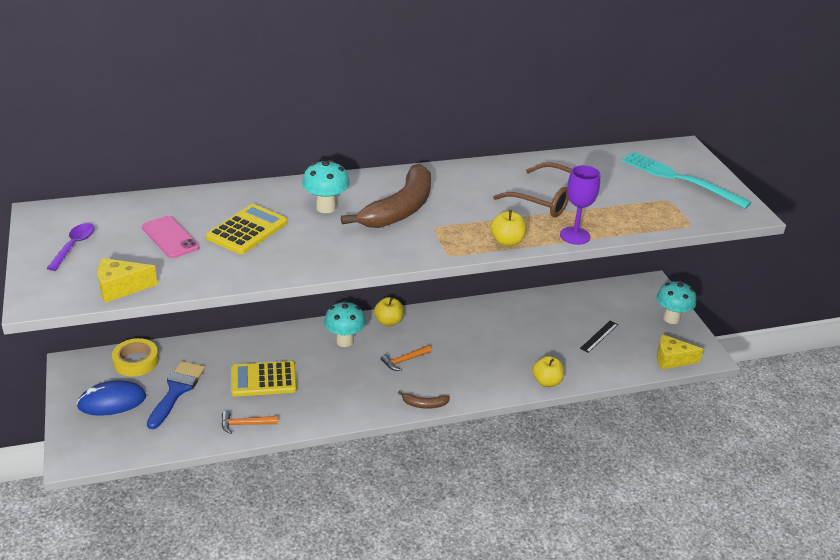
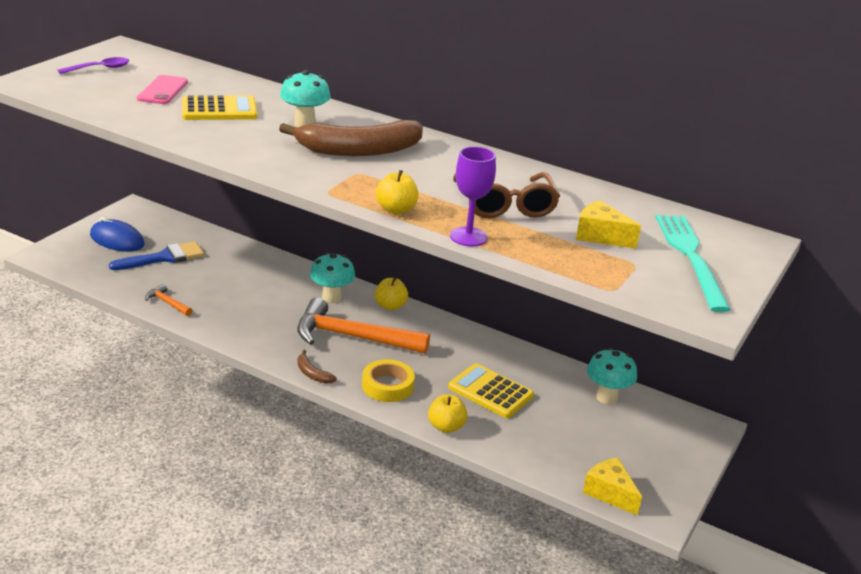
camera: 45 degrees right, 5 degrees down
yellow cheese [98,258,158,303] -> yellow cheese moved to [576,200,641,249]
yellow tape [112,338,159,377] -> yellow tape moved to [362,359,415,402]
yellow calculator [231,361,297,397] -> yellow calculator moved to [448,363,534,418]
orange hammer [381,345,431,371] -> orange hammer [297,298,430,354], size x2.30
black ruler [580,321,618,353] -> none
turquoise mushroom [657,281,696,324] -> turquoise mushroom moved to [587,348,637,405]

